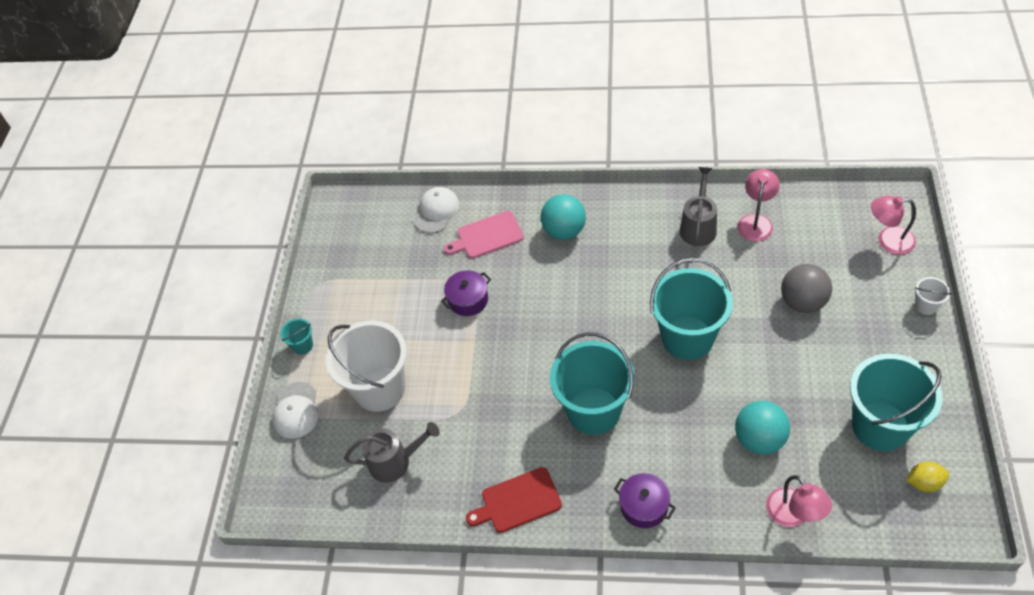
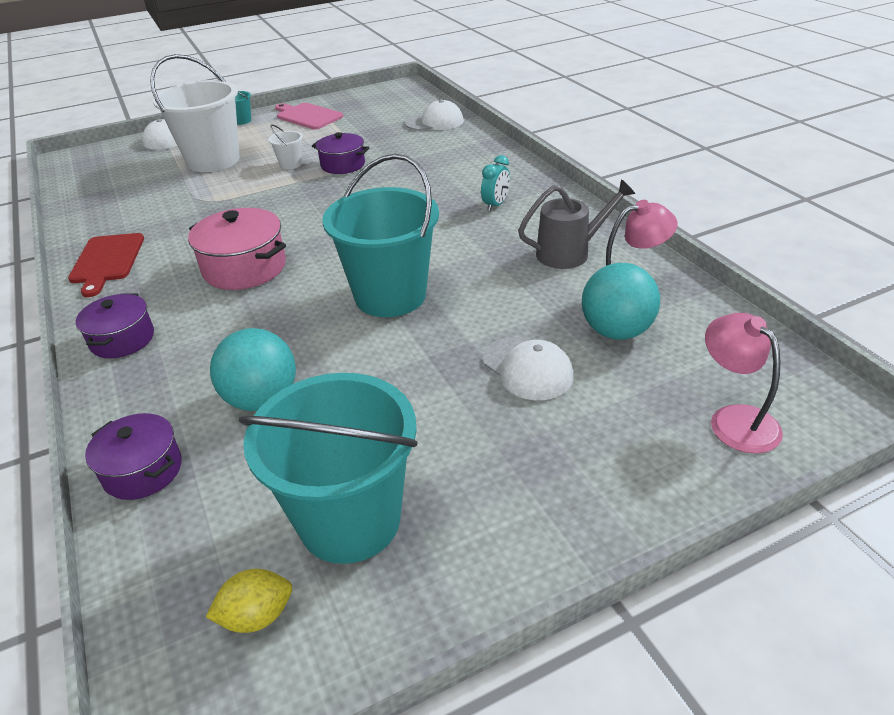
camera: 55 degrees right, 15 degrees down
grey watering can [344,422,440,483] -> none
pink cutting board [444,211,524,258] -> pink cutting board moved to [275,103,343,129]
red cutting board [466,467,562,533] -> red cutting board turned 135 degrees counterclockwise [68,233,144,297]
turquoise ball [540,194,586,240] -> turquoise ball moved to [582,263,660,340]
turquoise bucket [550,332,635,435] -> pink pot [188,208,286,290]
pink lamp [766,475,832,527] -> purple pot [85,413,182,500]
grey ball [781,264,832,313] -> white cap [483,337,574,400]
yellow lemon [906,462,949,492] -> yellow lemon turned 75 degrees counterclockwise [206,569,292,633]
white bucket [915,277,951,315] -> white bucket moved to [269,124,303,170]
none -> turquoise clock [481,155,510,211]

